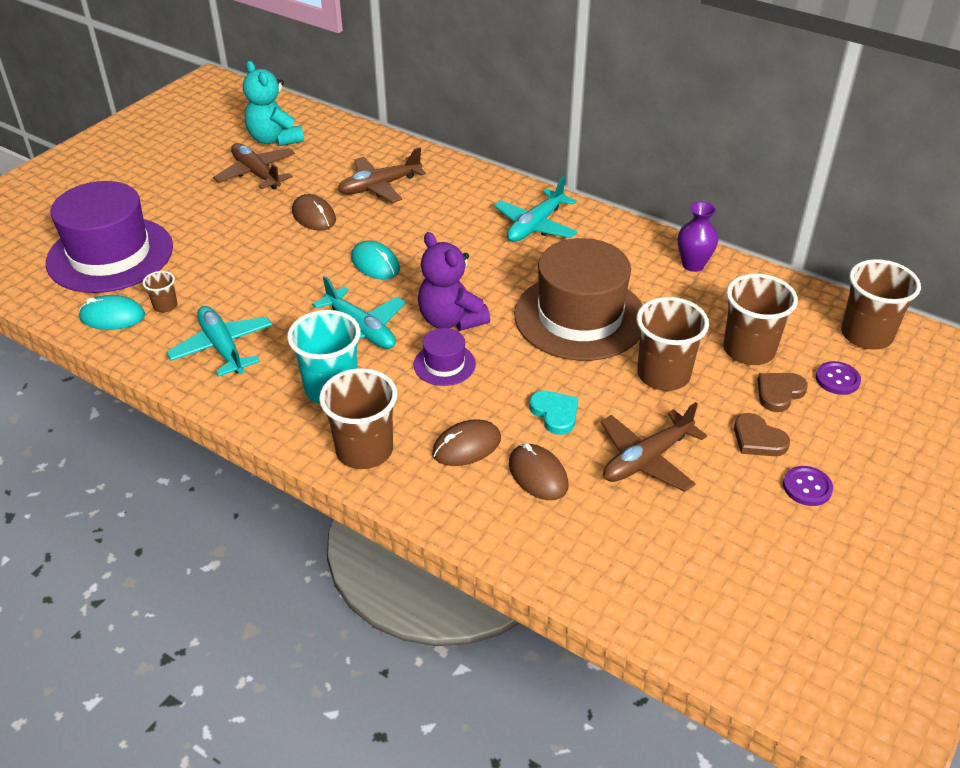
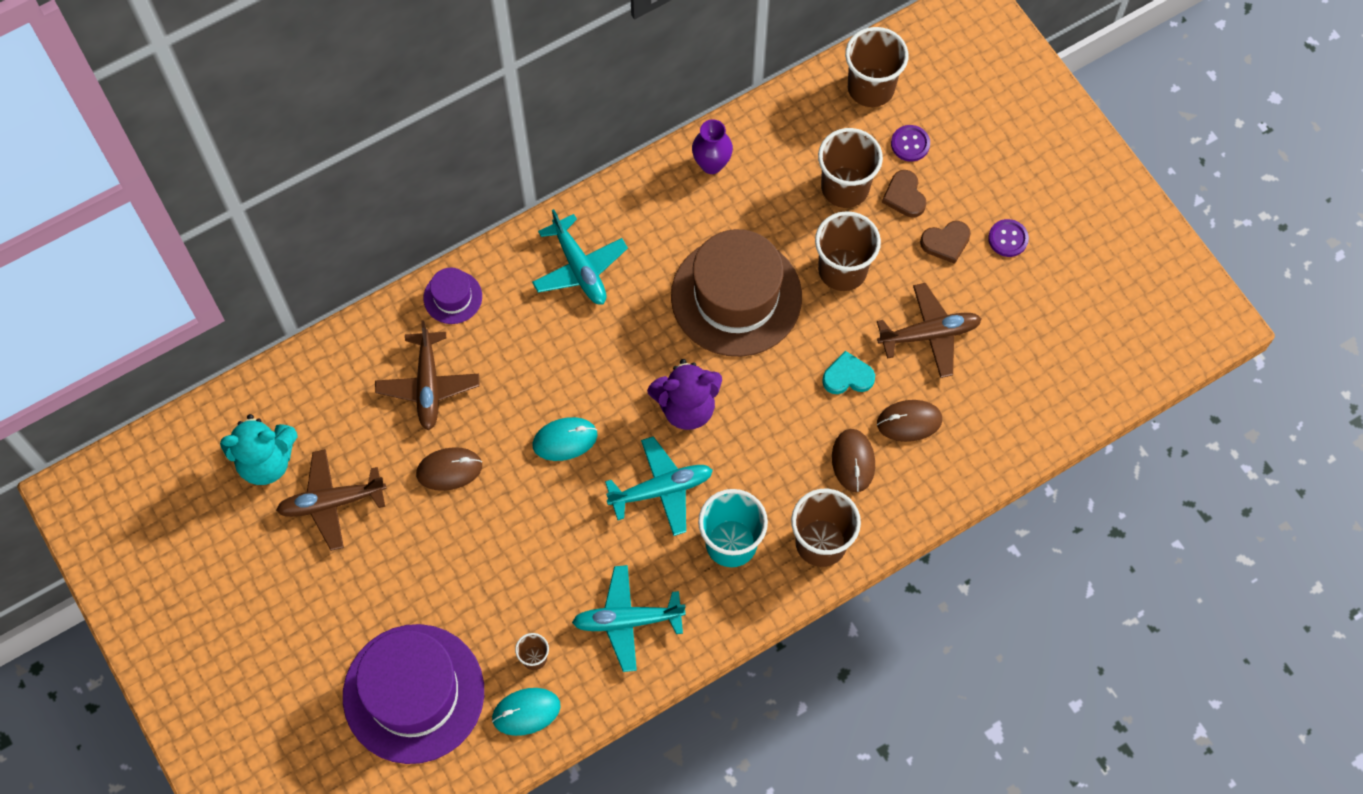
camera: 65 degrees left, 25 degrees up
turquoise mouse [79,295,145,330] -> turquoise mouse turned 45 degrees clockwise [492,688,561,736]
purple hat [413,328,476,386] -> purple hat moved to [423,268,482,324]
brown plane [601,402,707,492] -> brown plane turned 90 degrees counterclockwise [877,283,982,378]

